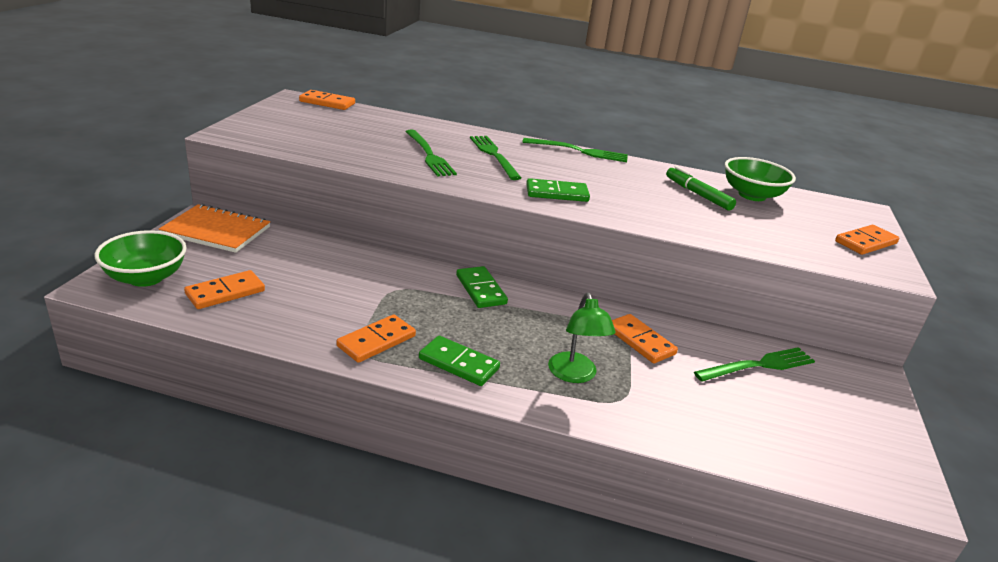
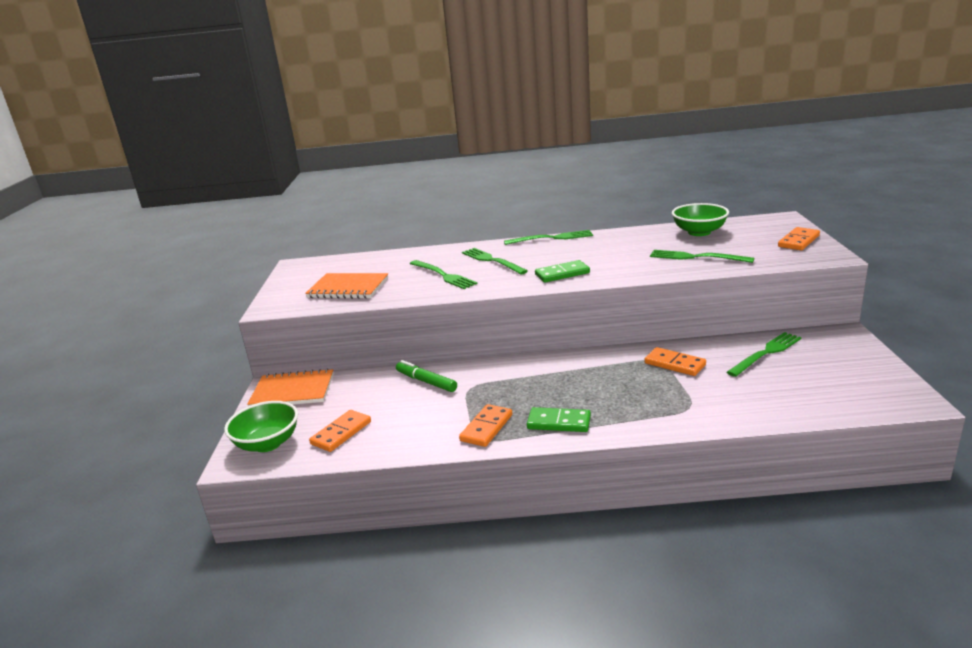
camera: 10 degrees left, 5 degrees down
orange domino [299,90,355,110] -> none
green domino [456,266,508,308] -> none
green lamp [548,293,615,383] -> none
green marker [666,166,736,211] -> green marker moved to [396,360,457,392]
none -> orange notebook [305,273,388,299]
none -> green fork [650,250,754,263]

